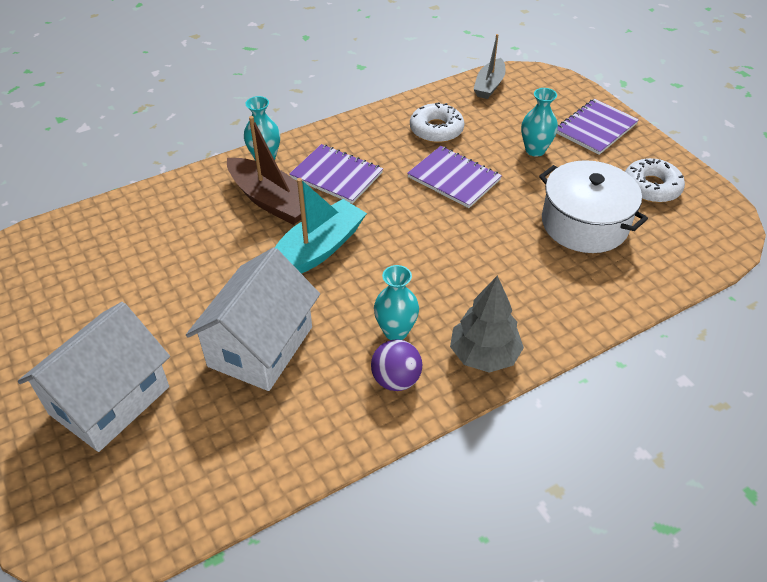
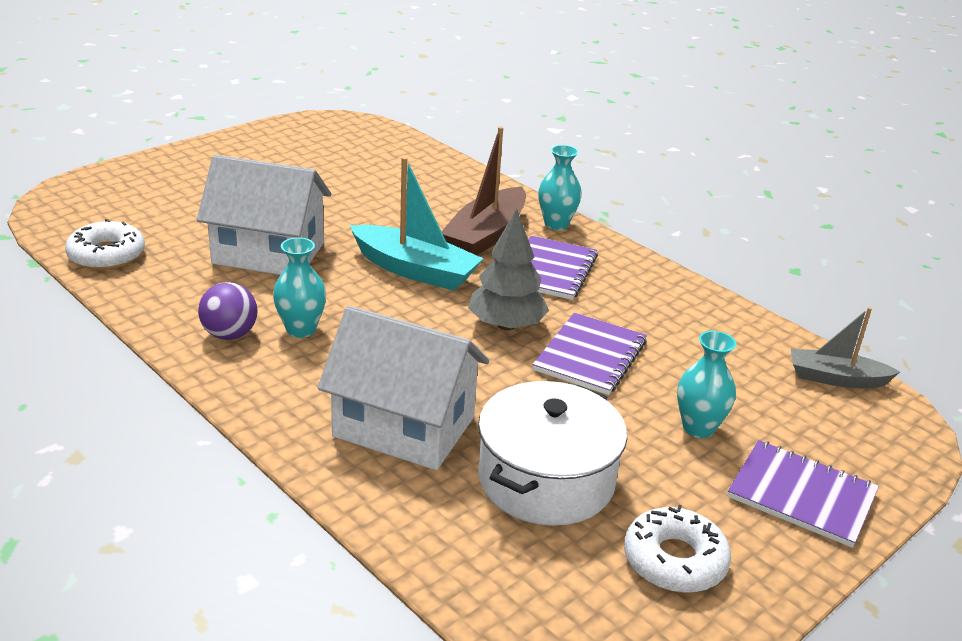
camera: 75 degrees right, 15 degrees down
white house [18,302,170,452] -> white house moved to [318,306,489,470]
white donut [410,102,464,143] -> white donut moved to [65,219,145,270]
grey tree [450,276,524,373] -> grey tree moved to [468,209,549,330]

